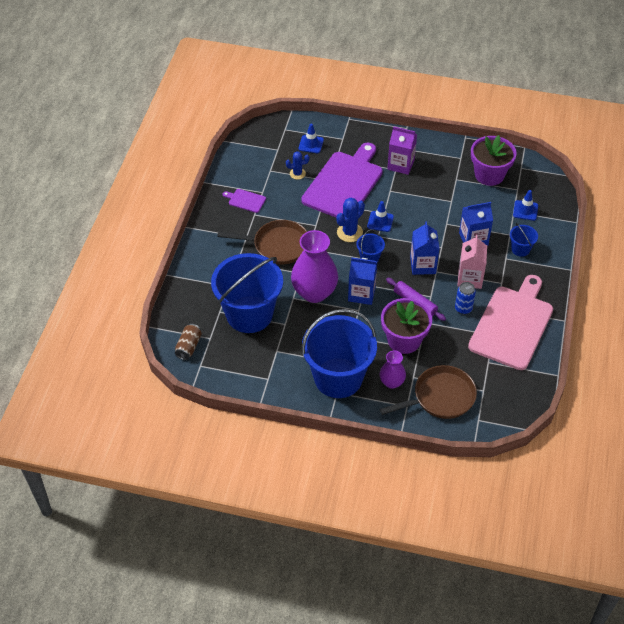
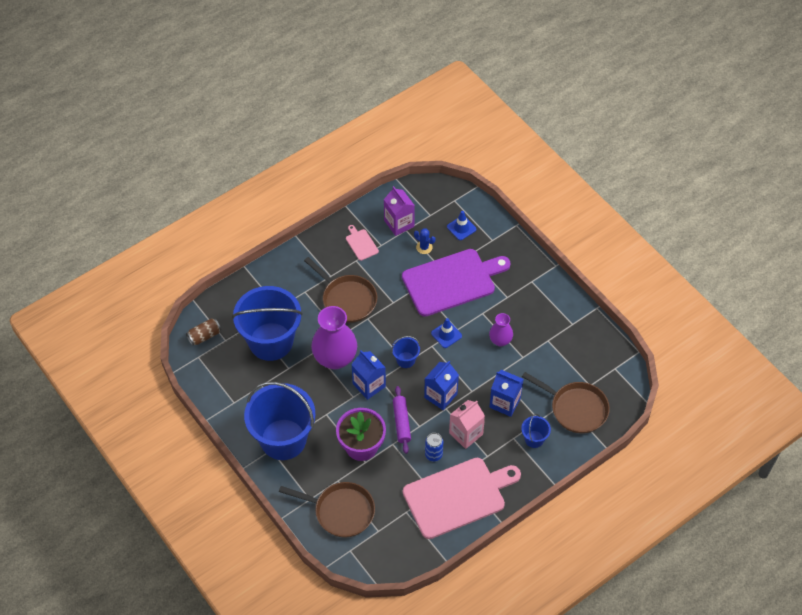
camera: 40 degrees right, 5 degrees up
purple cutting board [223,189,266,213] -> pink cutting board [346,225,379,261]
blue cactus [336,198,365,242] -> none
purple vase [380,351,406,389] -> purple vase moved to [489,313,513,347]
purple carton [387,126,417,175] -> purple carton moved to [384,186,415,236]
purple flower pot [471,135,517,186] -> none
blue traffic cone [513,190,538,221] -> brown pan [522,372,610,434]

